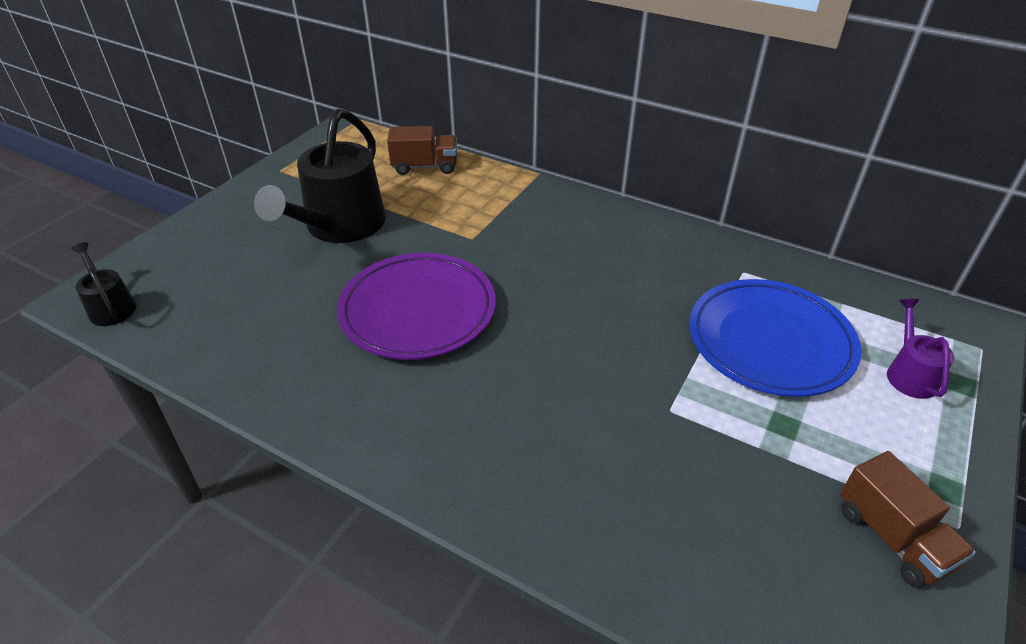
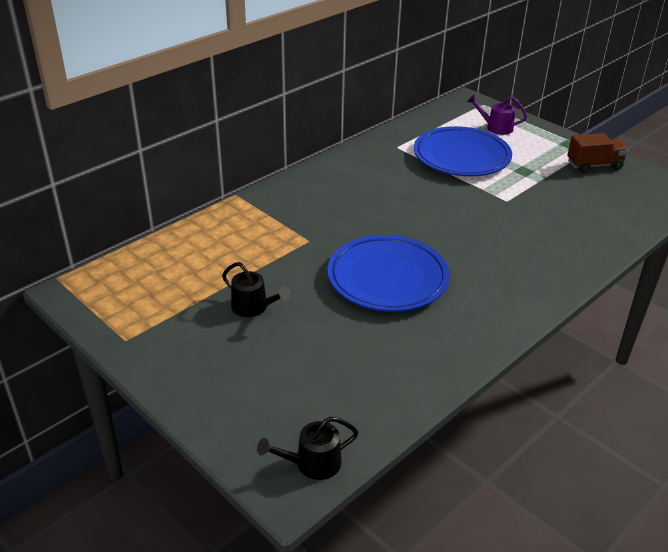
camera: 75 degrees left, 5 degrees down
black watering can [254,109,386,243] -> black watering can [222,262,291,317], size x0.48
purple plate [337,253,496,360] -> blue plate [327,235,450,312]
brown truck [387,126,457,175] -> none

